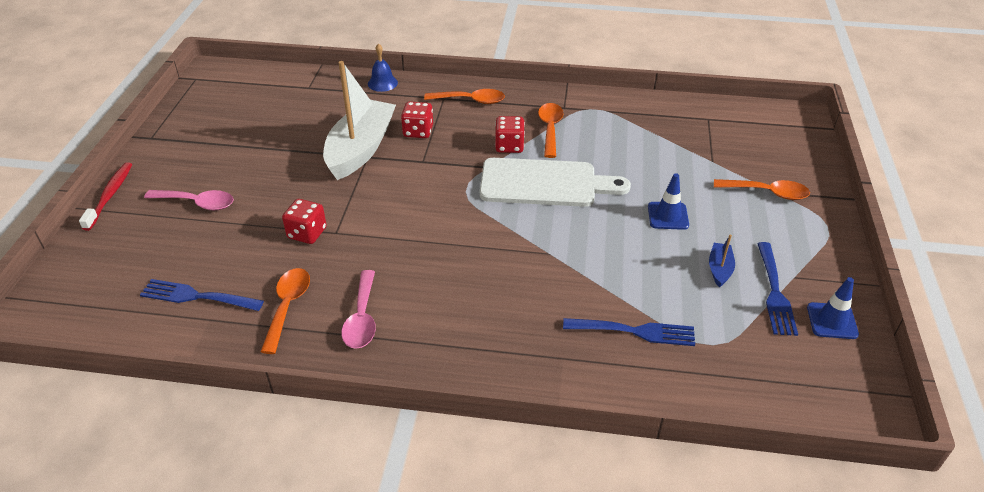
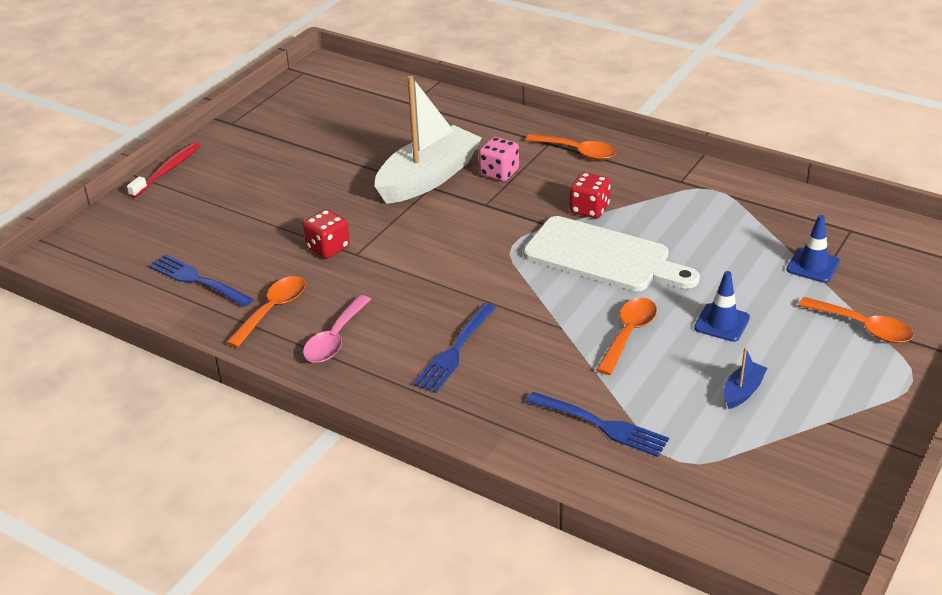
camera: 25 degrees right, 5 degrees down
pink spoon [144,190,234,210] -> none
blue bell [368,43,398,92] -> none
red dice [401,101,433,138] -> pink dice [479,137,519,181]
orange spoon [538,103,564,158] -> orange spoon moved to [596,298,657,375]
blue fork [757,242,798,336] -> blue fork moved to [413,303,496,393]
blue traffic cone [807,277,859,339] -> blue traffic cone moved to [786,215,840,283]

